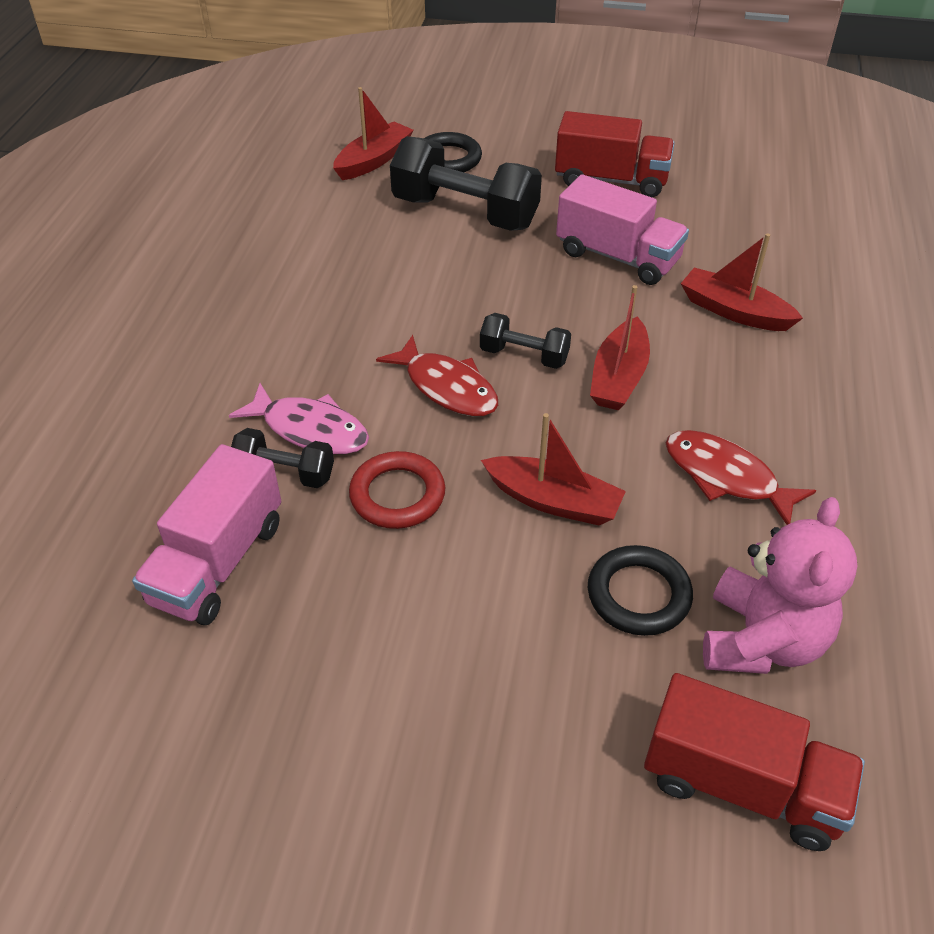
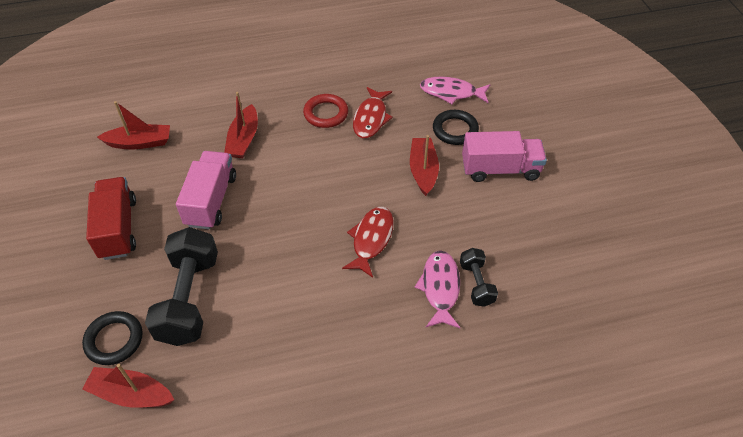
camera: 115 degrees left, 5 degrees up
pink truck [132,444,281,625] -> pink truck moved to [462,131,547,182]
red ring [349,451,445,529] -> red ring moved to [303,94,348,128]
black dumbbell [480,313,571,369] -> none
red boat [590,285,650,410] -> red boat moved to [97,101,170,149]
red truck [644,673,865,851] -> none
pink teddy bear [703,497,857,674] -> pink fish [420,77,491,104]

